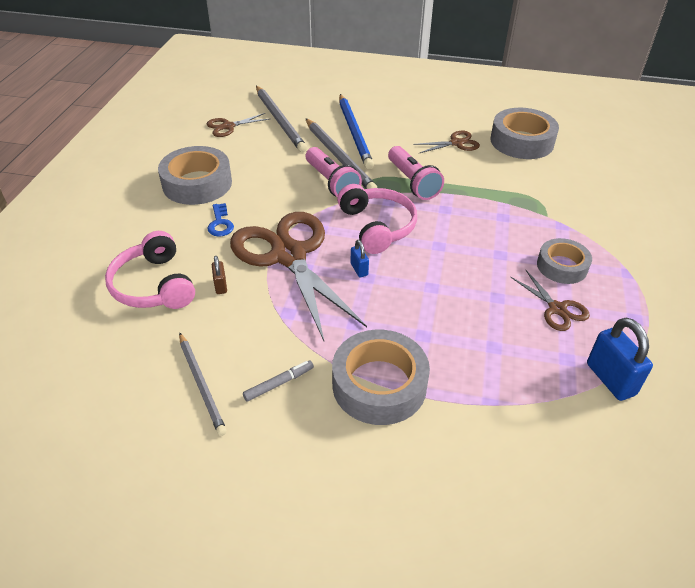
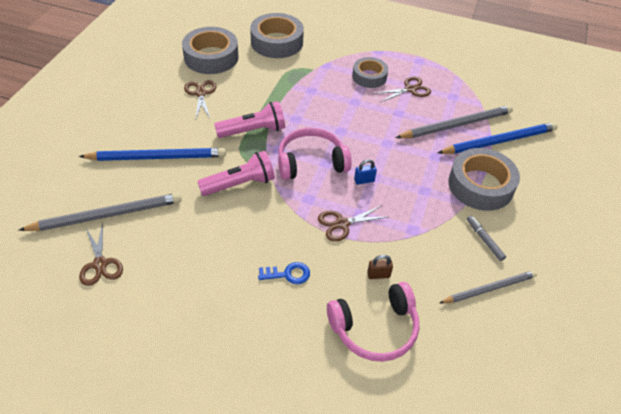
camera: 85 degrees left, 5 degrees up
grey tape [158,146,232,205] -> grey tape moved to [250,13,304,58]
brown scissors [230,212,367,341] -> brown scissors [318,206,388,242], size x0.44
grey pencil [305,118,377,189] -> grey pencil moved to [396,105,513,138]
blue padlock [587,318,653,401] -> none
none -> blue pencil [437,122,558,154]

